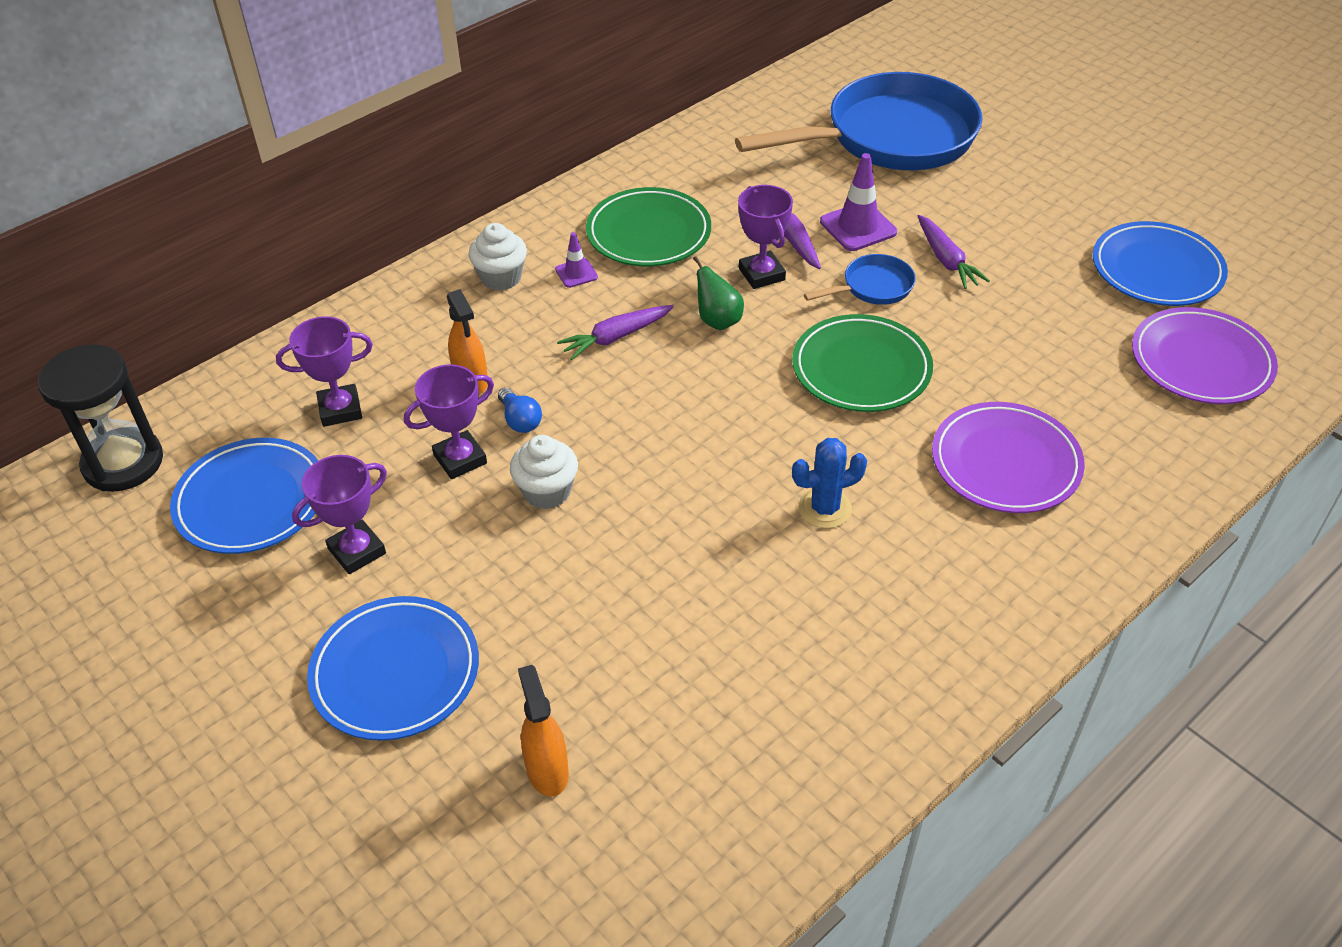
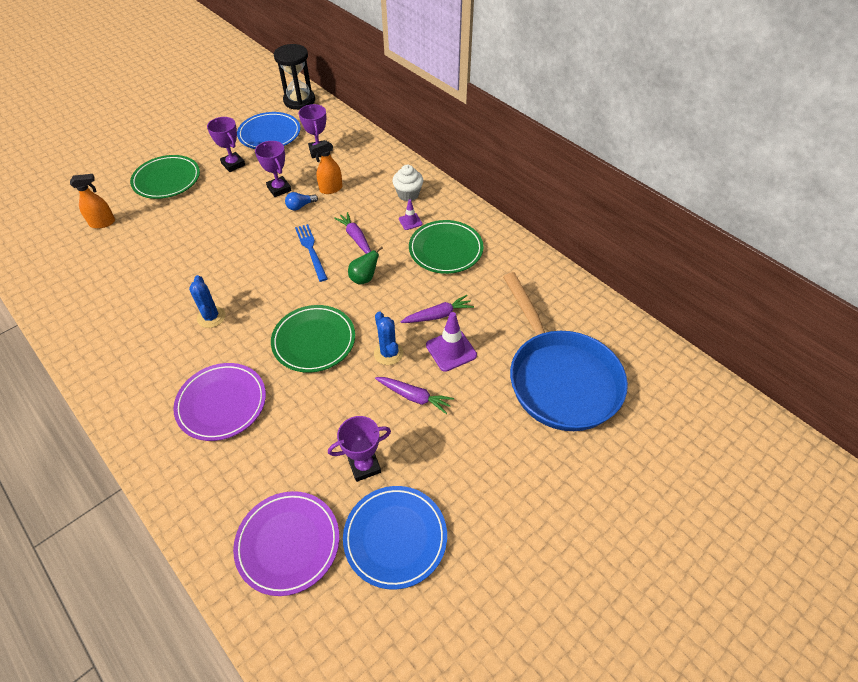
camera: 90 degrees right, 5 degrees up
blue plate [307,596,479,741] -> green plate [130,155,200,199]
white cupcake [510,435,578,509] -> none
purple trophy [738,185,793,289] -> purple trophy moved to [328,416,391,482]
blue pan [804,254,916,305] -> blue cactus [374,312,403,365]
purple carrot [918,215,990,289] -> purple carrot turned 135 degrees counterclockwise [375,377,454,414]
none -> blue fork [295,224,328,282]

